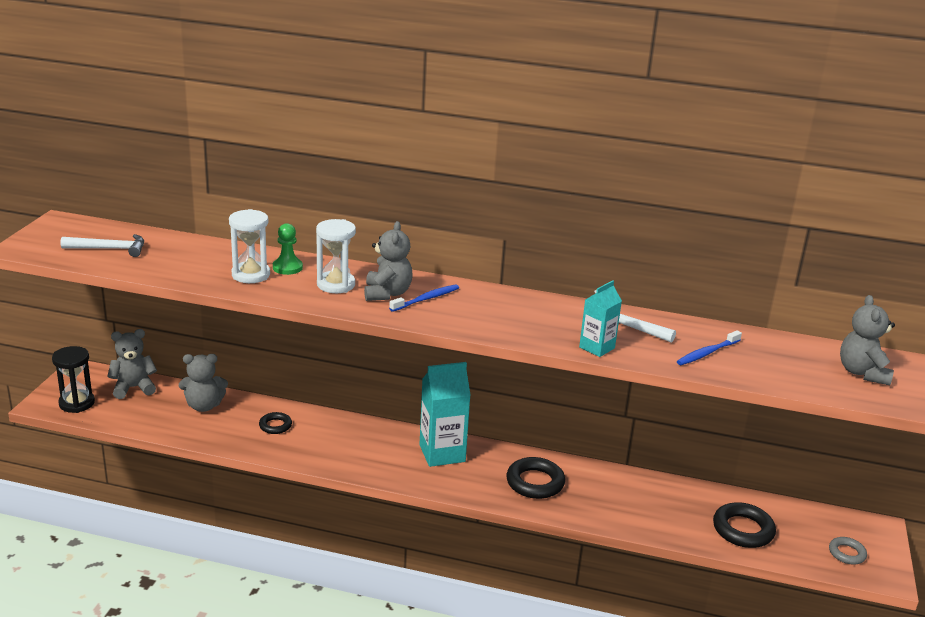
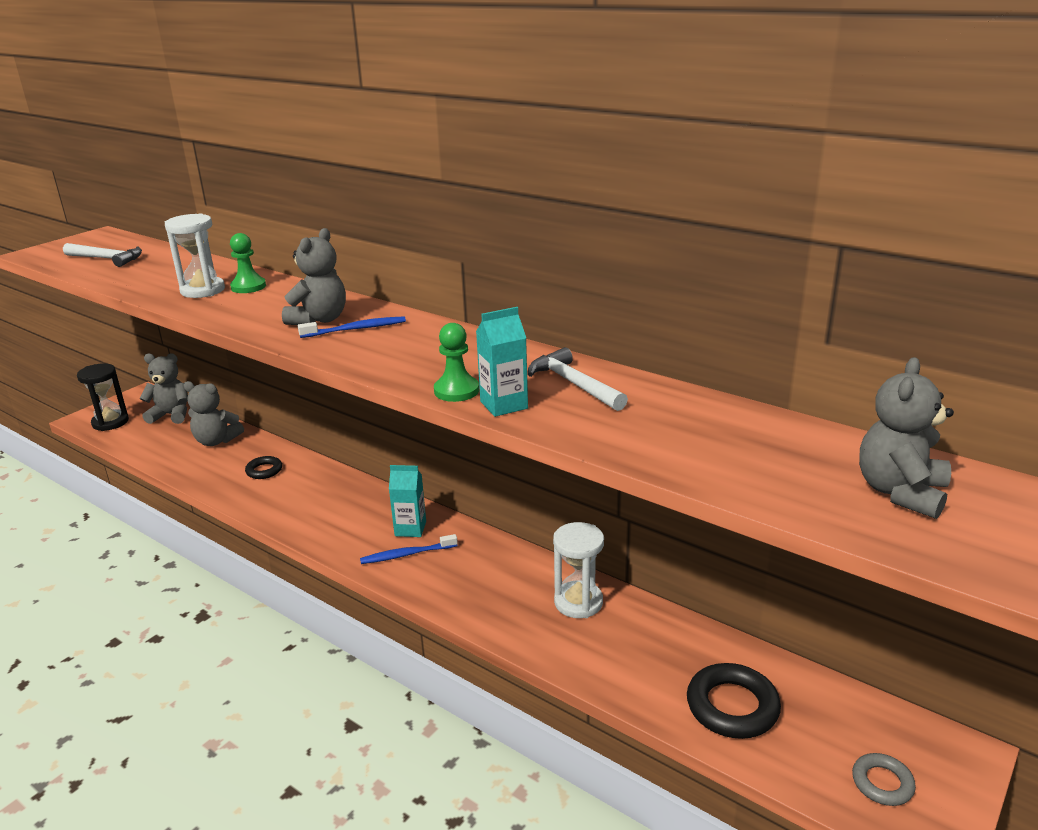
camera: 25 degrees right, 0 degrees up
white hourglass [316,219,356,293] -> white hourglass moved to [553,522,604,618]
turquoise carton [419,362,471,467] -> turquoise carton [389,465,426,537], size x0.59
black ring [506,457,565,499] -> none
blue toothbrush [677,330,742,365] -> blue toothbrush moved to [360,534,458,564]
none -> green pawn [434,323,479,402]

